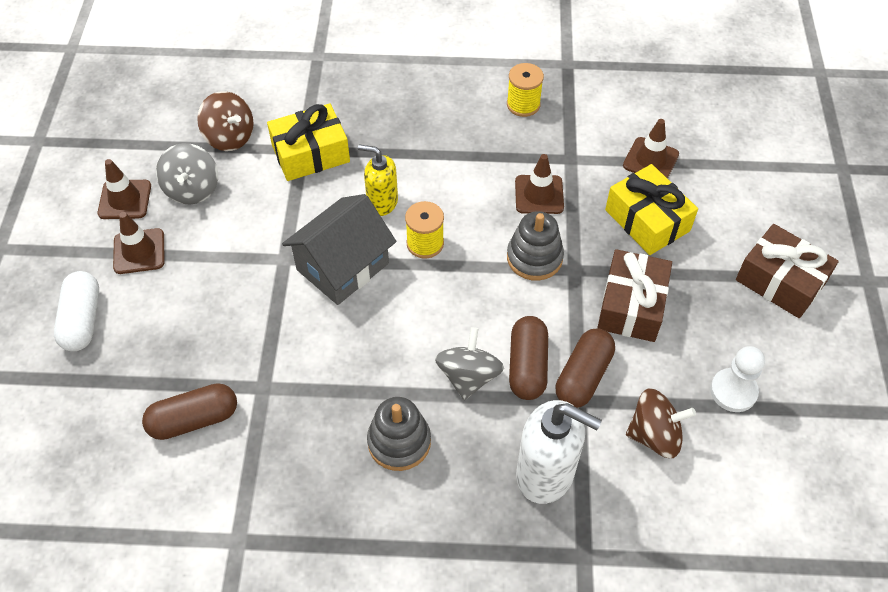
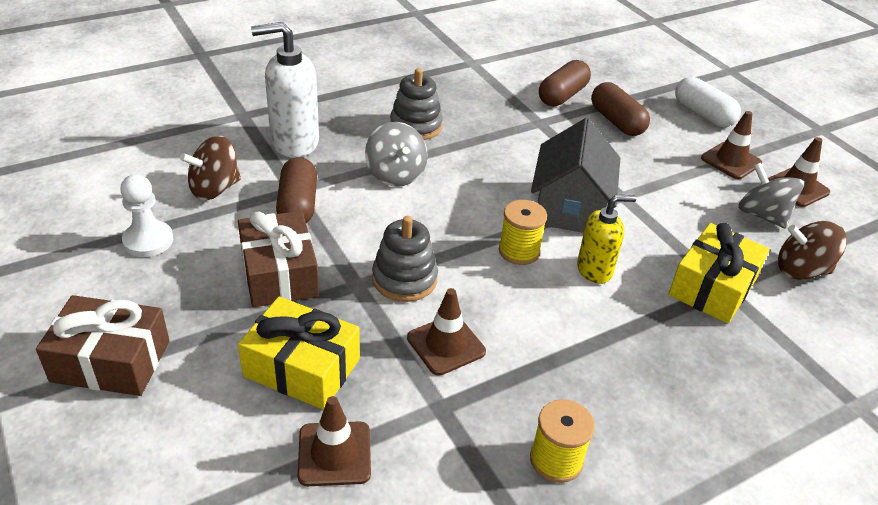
camera: 145 degrees right, 15 degrees down
brown capsule [509,316,548,400] -> brown capsule moved to [591,82,650,136]

